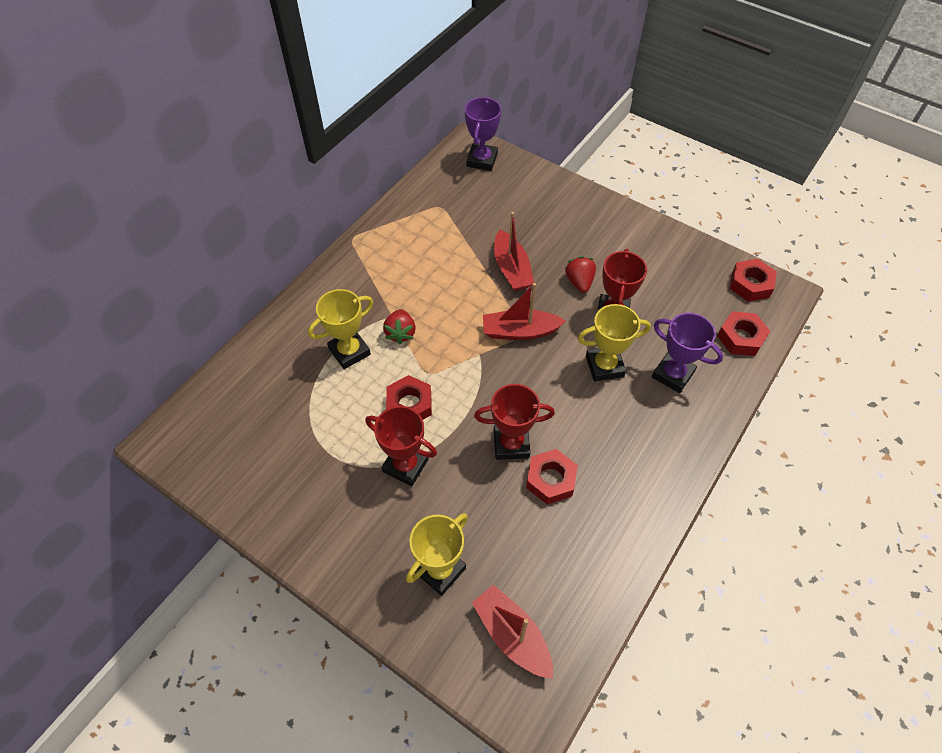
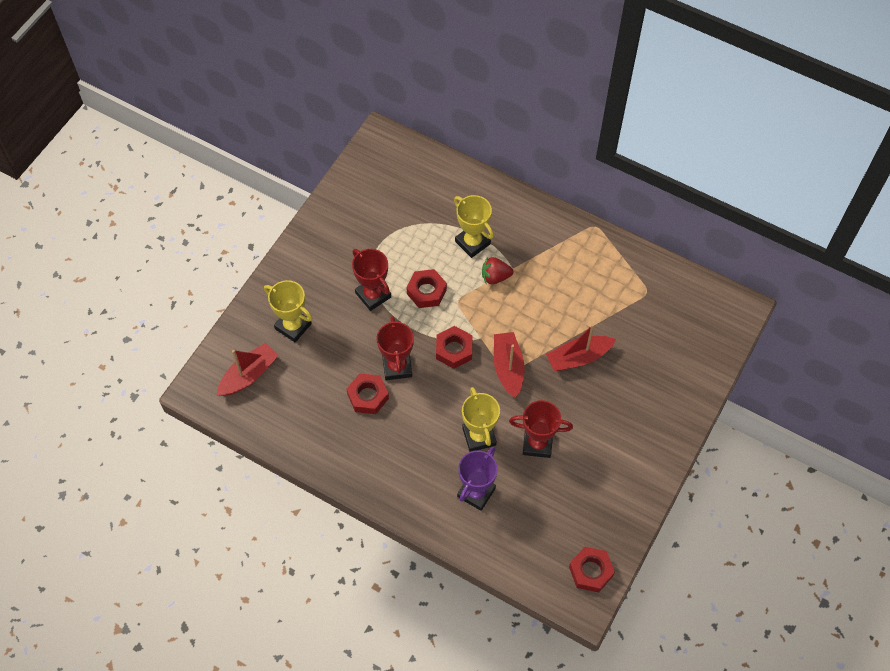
camera: 85 degrees right, 5 degrees up
red trophy [365,406,437,486] -> red trophy turned 60 degrees counterclockwise [352,249,391,311]
purple trophy [465,97,501,171] -> none
red strawberry [565,256,596,293] -> none
red nut [717,311,770,356] -> red nut moved to [436,326,472,369]

